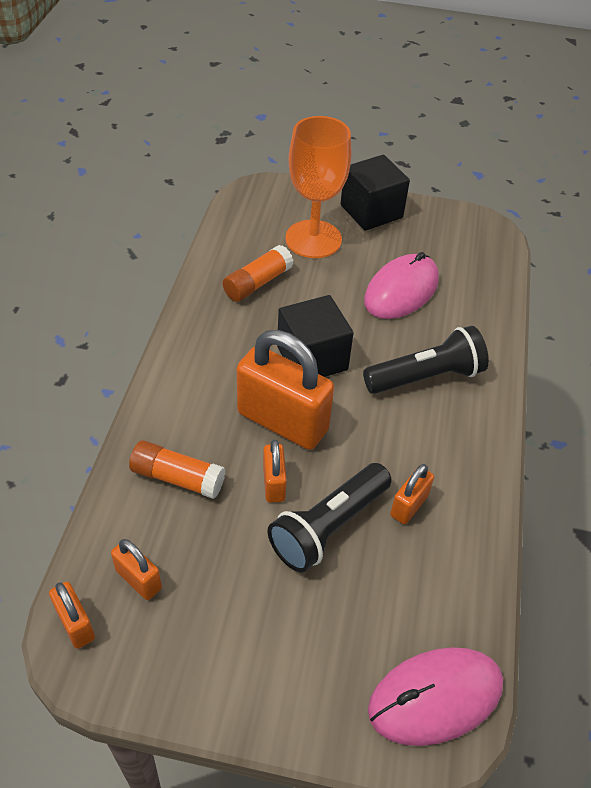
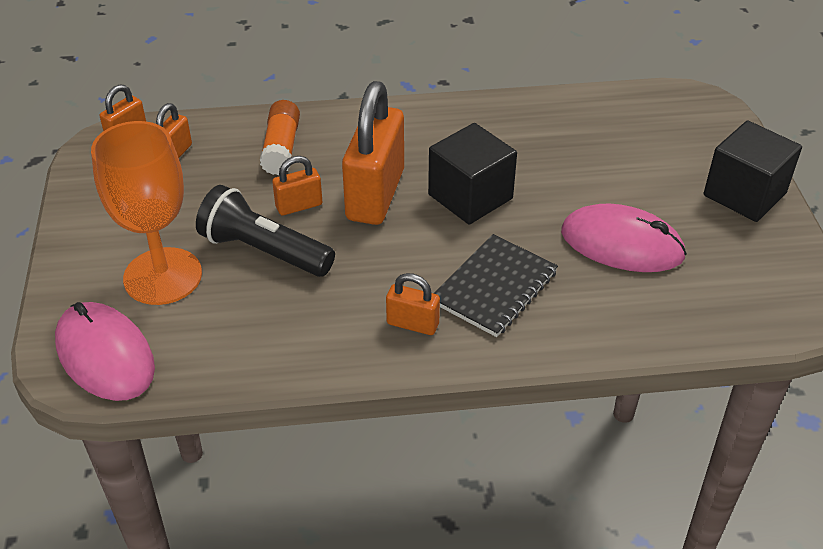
camera: 75 degrees right, 5 degrees down
orange glue stick [223,245,293,302] -> none
orange goblet [285,116,351,258] -> orange goblet moved to [91,121,202,305]
black flashlight [363,326,489,394] -> black notebook [434,234,558,337]
orange padlock [390,464,434,524] -> orange padlock moved to [386,273,440,335]

